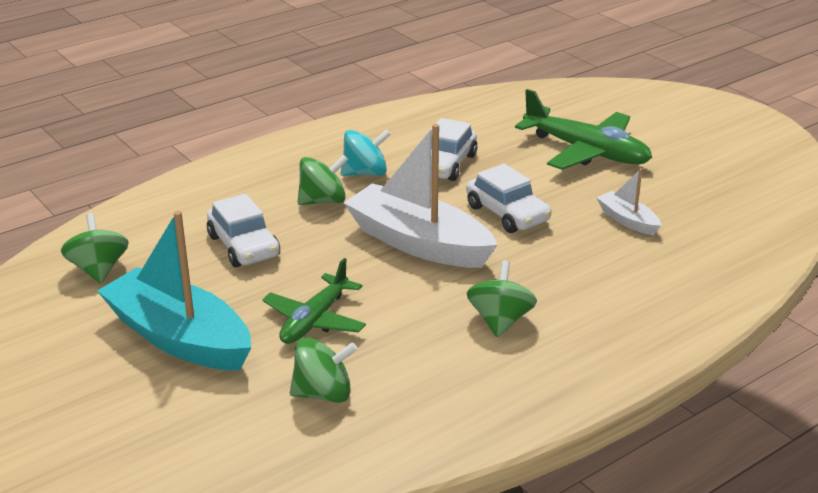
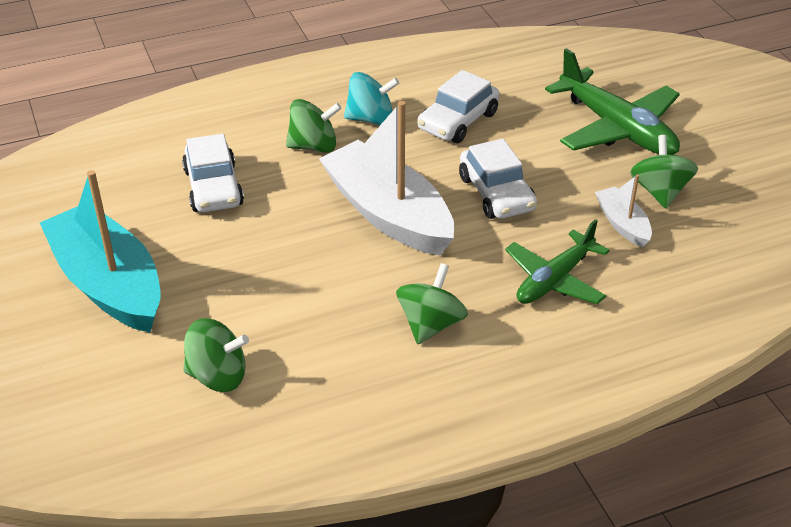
camera: 15 degrees right, 10 degrees up
green spinning top [61,213,129,284] -> green spinning top moved to [630,135,698,209]
green plane [262,258,366,344] -> green plane moved to [505,219,610,304]

